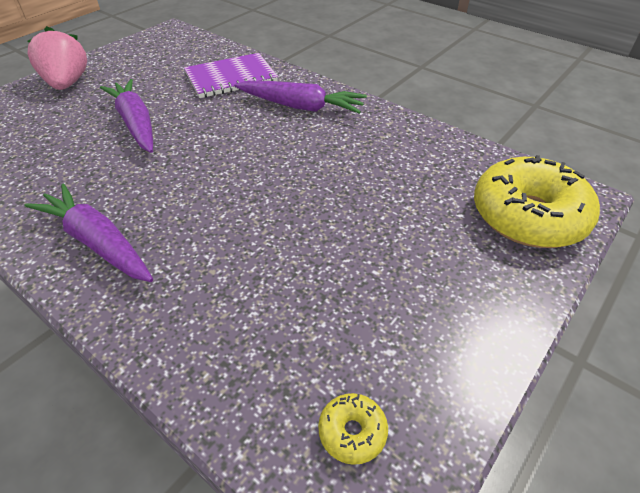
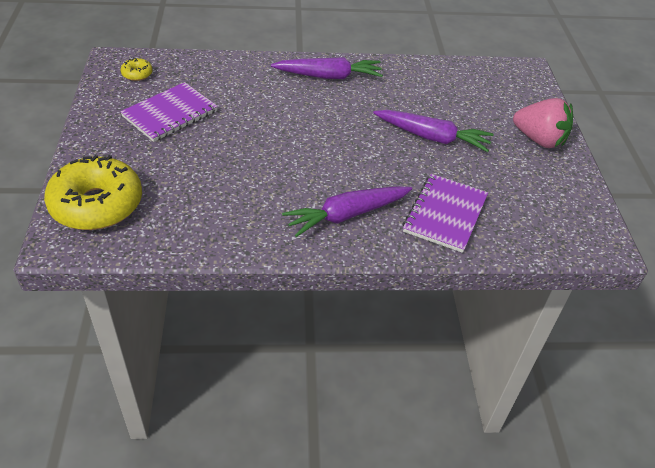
camera: 135 degrees right, 0 degrees up
none -> purple notebook [120,82,218,142]

